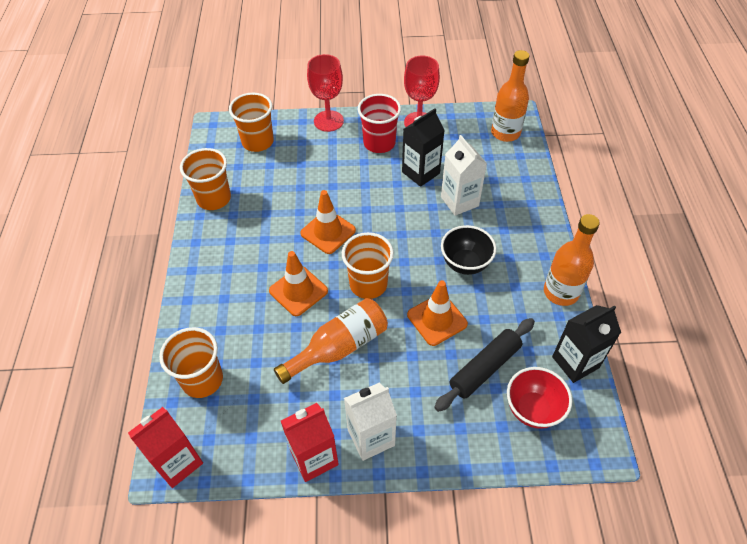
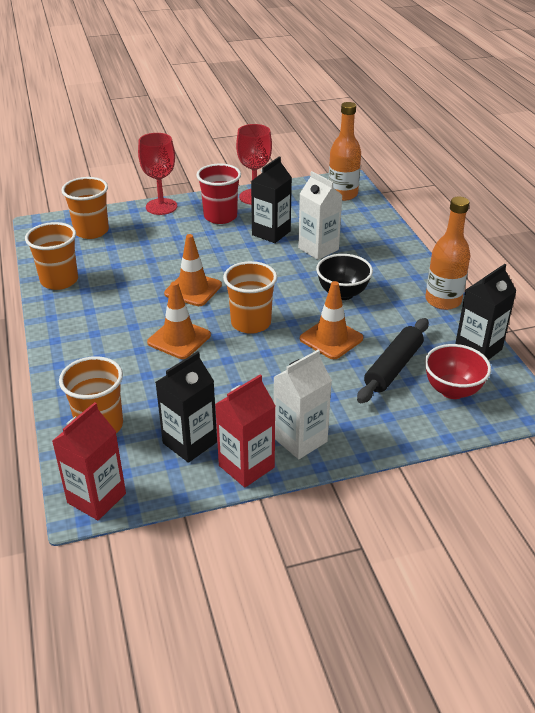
camera: 15 degrees left, 15 degrees down
orange bottle [274,298,388,384] -> none
none -> black carton [155,351,217,463]

